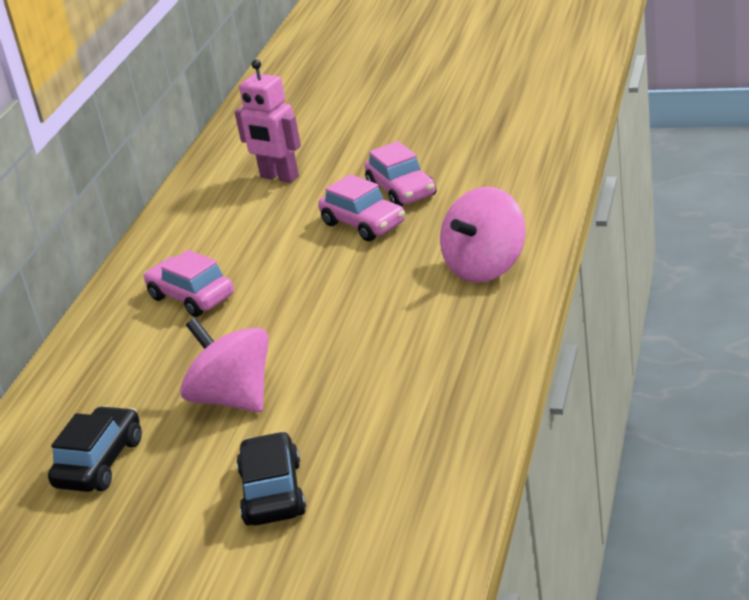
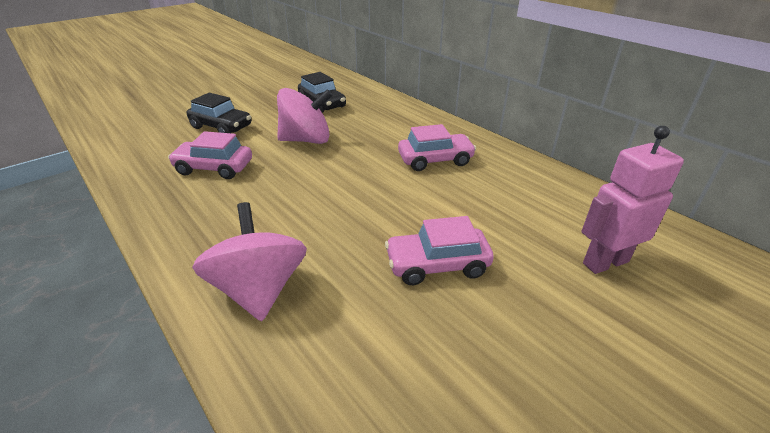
camera: 120 degrees right, 5 degrees up
pink car [365,141,436,207] -> pink car moved to [168,131,252,179]

